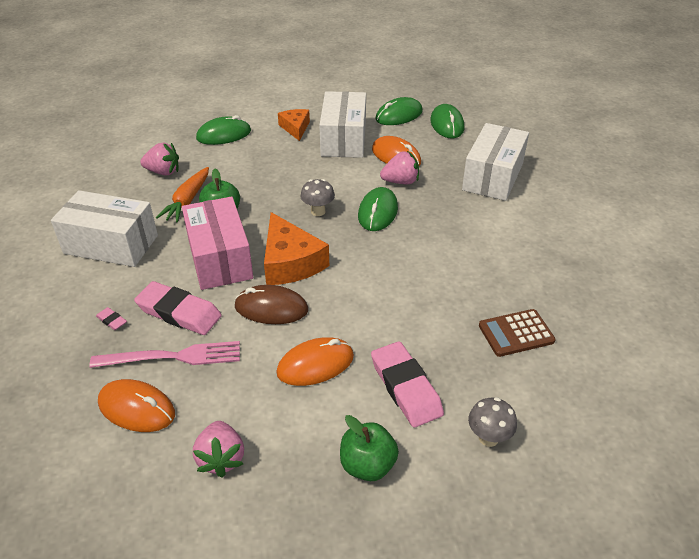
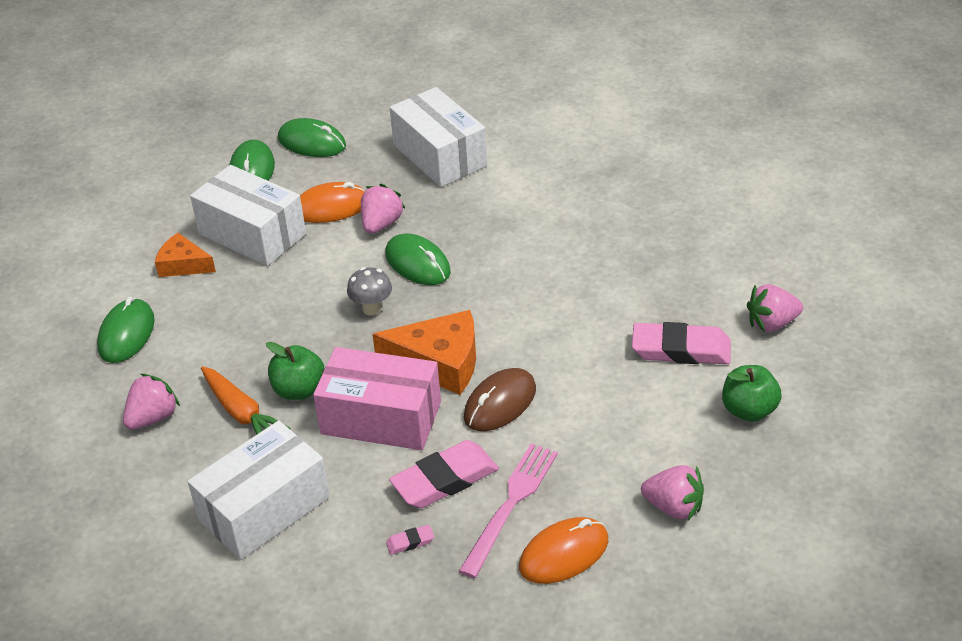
camera: 55 degrees left, 0 degrees up
orange mouse [276,337,354,386] -> none
grey mushroom [468,397,517,447] -> pink strawberry [747,284,803,332]
brown calculator [479,309,556,357] -> none

